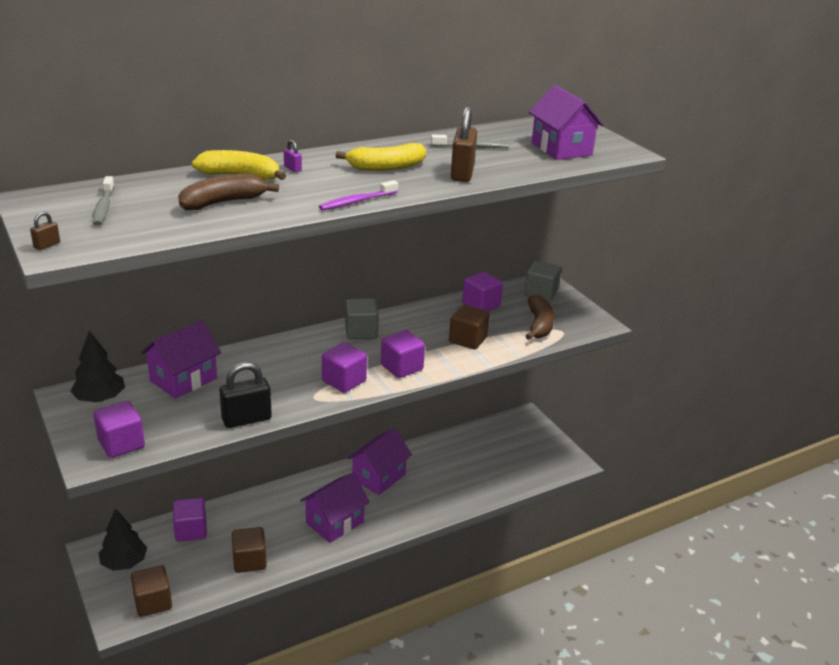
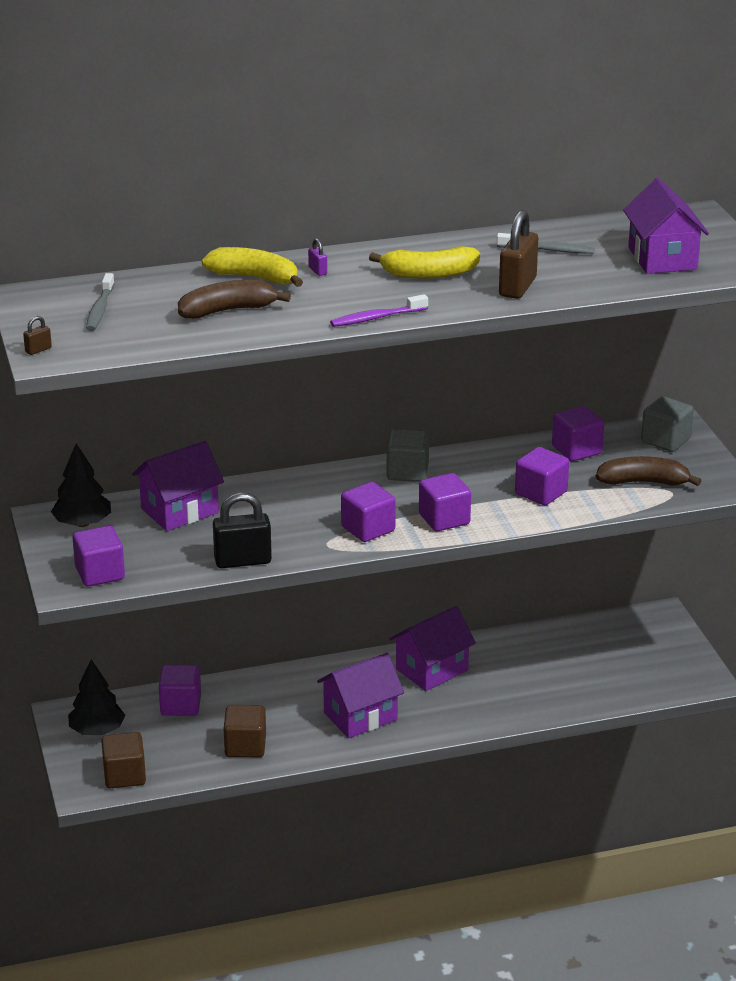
camera: 15 degrees right, 0 degrees up
brown cube [449,305,490,350] -> purple cube [515,447,569,506]
brown banana [526,295,554,340] -> brown banana turned 105 degrees counterclockwise [596,456,702,486]

